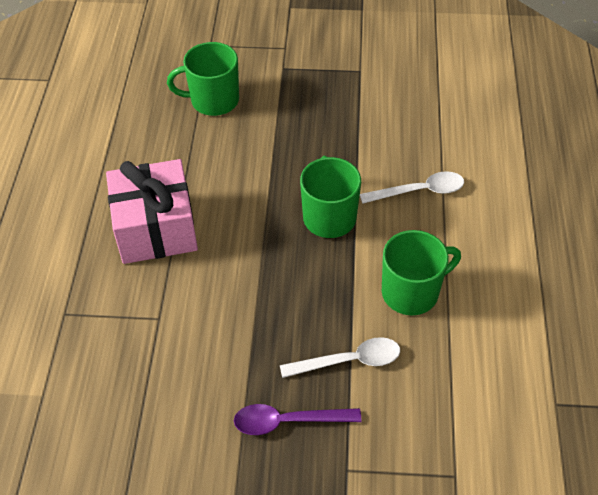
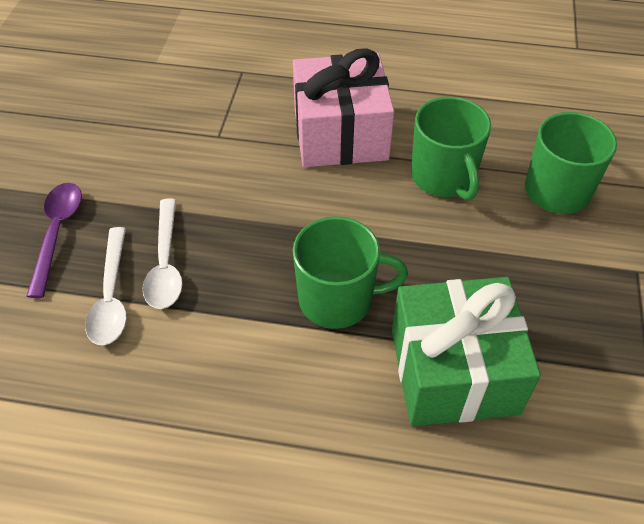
camera: 95 degrees right, 0 degrees up
white spoon [360,171,464,204] -> white spoon moved to [142,198,183,309]
green mug [382,230,461,315] -> green mug moved to [411,97,491,201]
none -> green gift [392,277,541,426]

